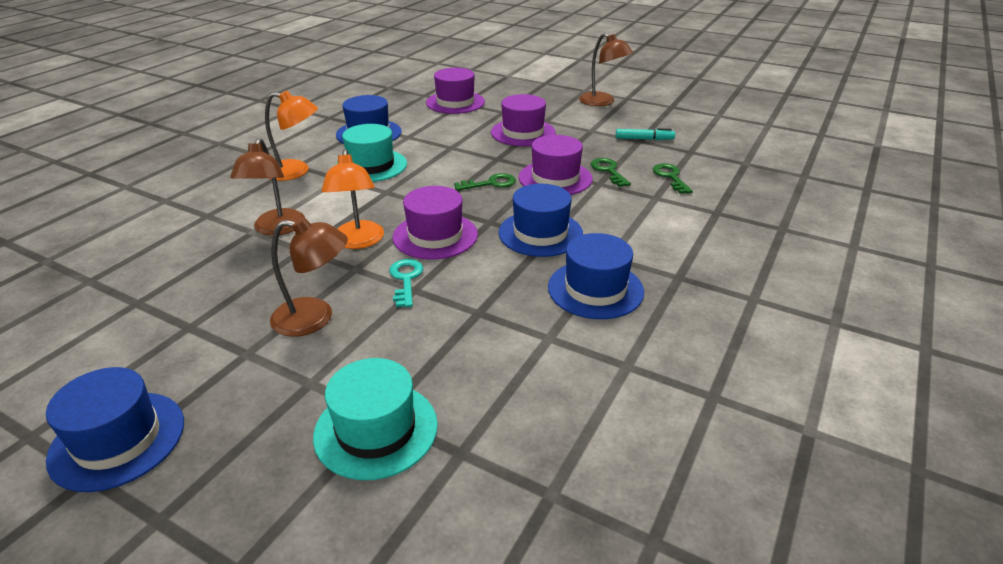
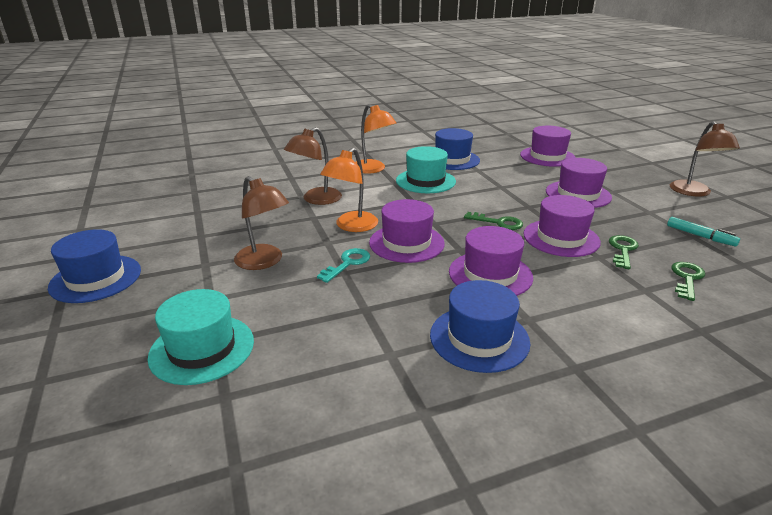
camera: 40 degrees right, 5 degrees down
blue hat [499,184,583,257] -> purple hat [449,226,533,296]

